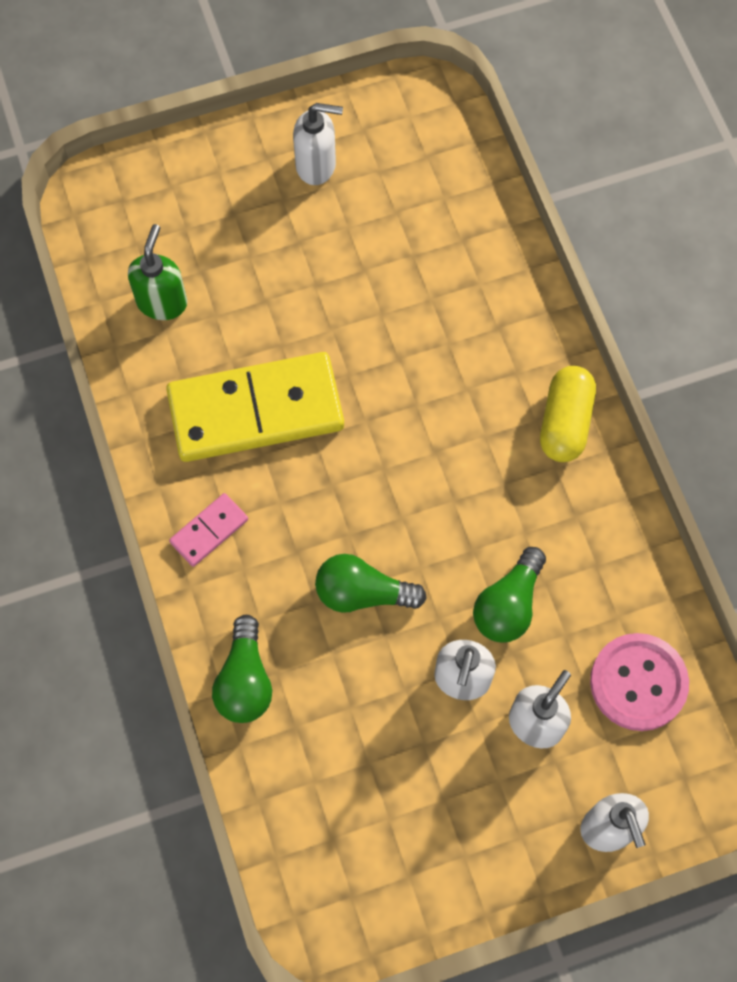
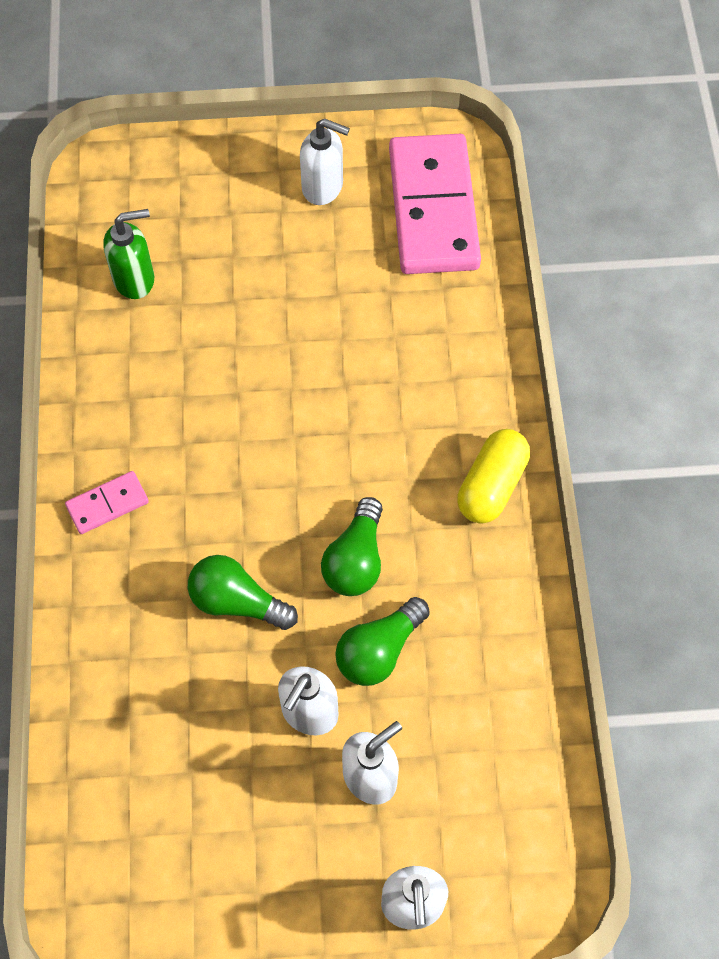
camera: 15 degrees right, 5 degrees down
green soap dispenser [128,224,187,320] -> green soap dispenser turned 45 degrees clockwise [103,209,154,299]
yellow domino [166,352,344,462] -> none
green light bulb [212,615,272,723] -> green light bulb moved to [321,497,383,596]
pink button [590,633,689,731] -> none
none -> pink domino [389,134,481,274]

